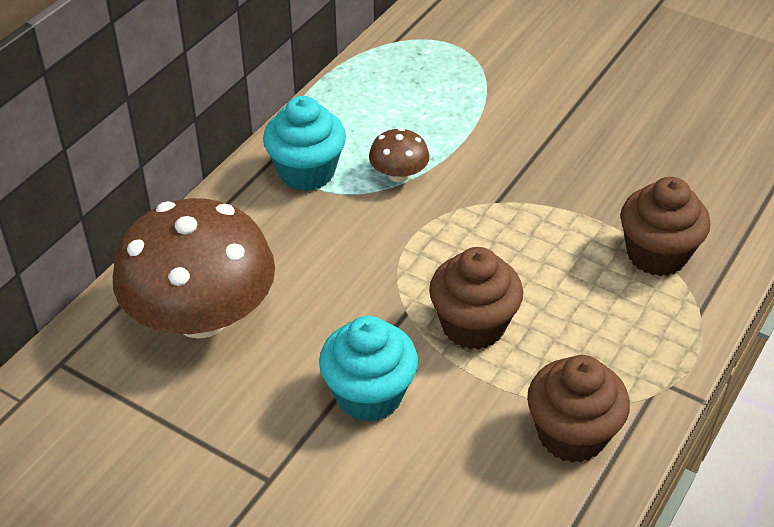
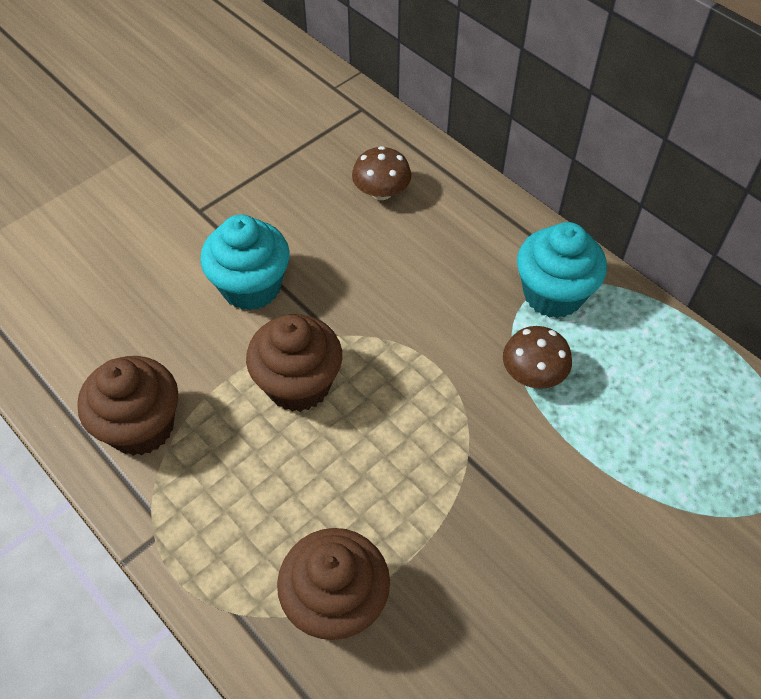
camera: 105 degrees right, 10 degrees up
brown mushroom [113,198,275,339] -> brown mushroom [352,146,411,200], size x0.43

